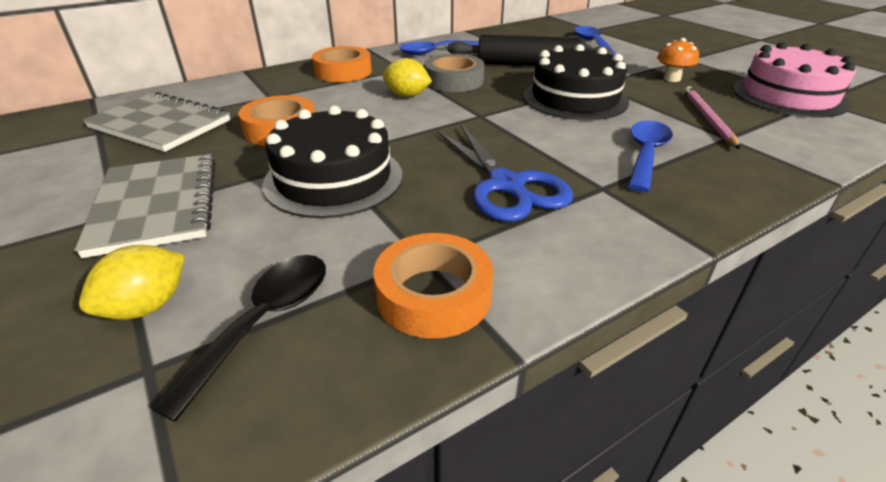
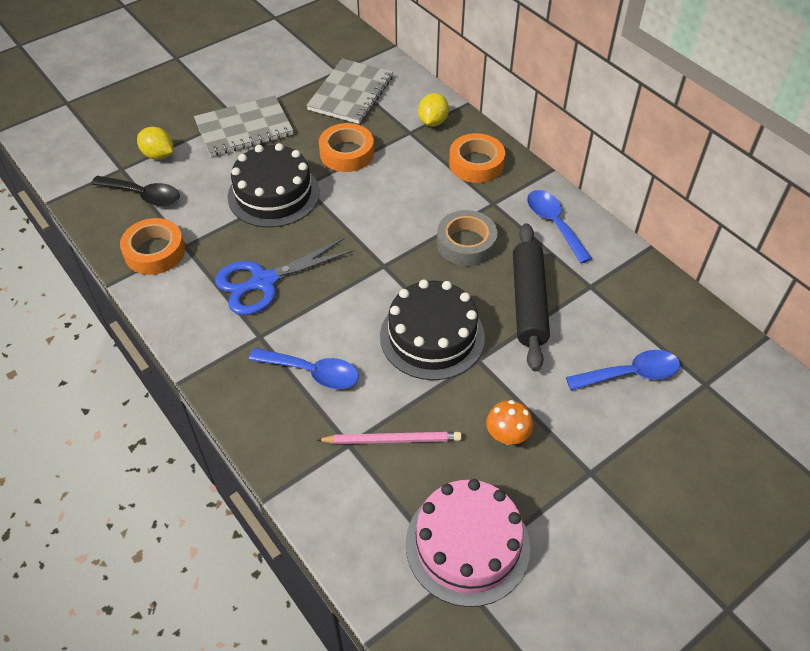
camera: 85 degrees right, 15 degrees up
yellow lemon [382,58,432,97] -> yellow lemon moved to [418,93,449,127]

